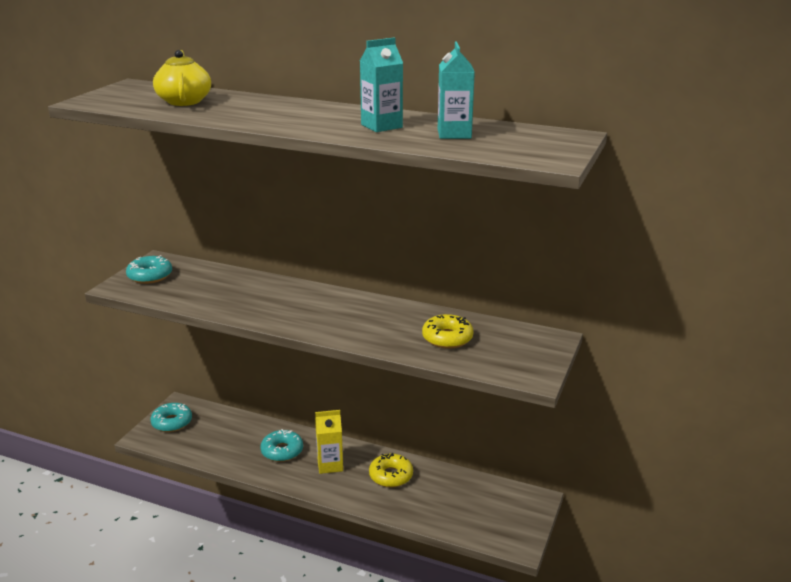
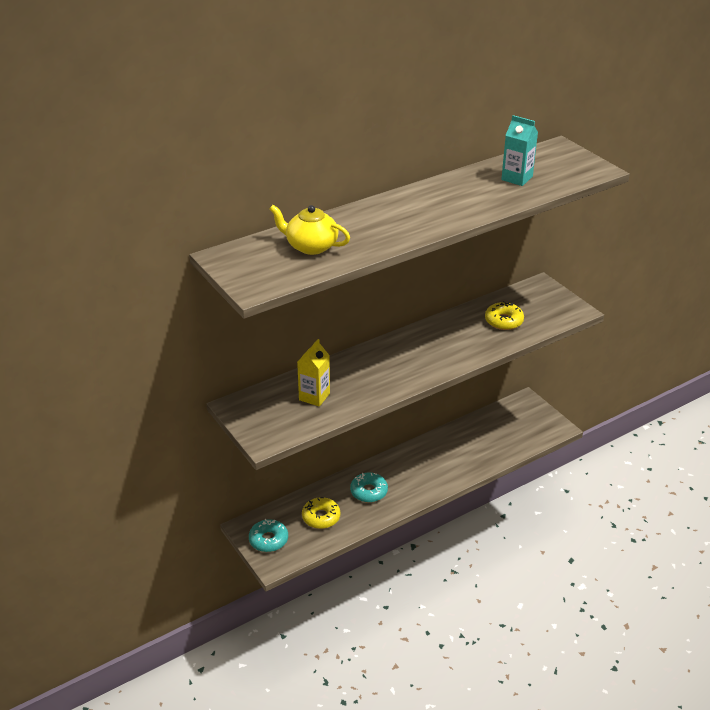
camera: 55 degrees left, 10 degrees up
turquoise donut [126,255,172,284] -> none
yellow carton [315,410,343,474] -> yellow carton moved to [297,339,330,407]
turquoise carton [360,37,403,132] -> none
yellow donut [369,453,413,488] -> yellow donut moved to [302,497,340,529]

